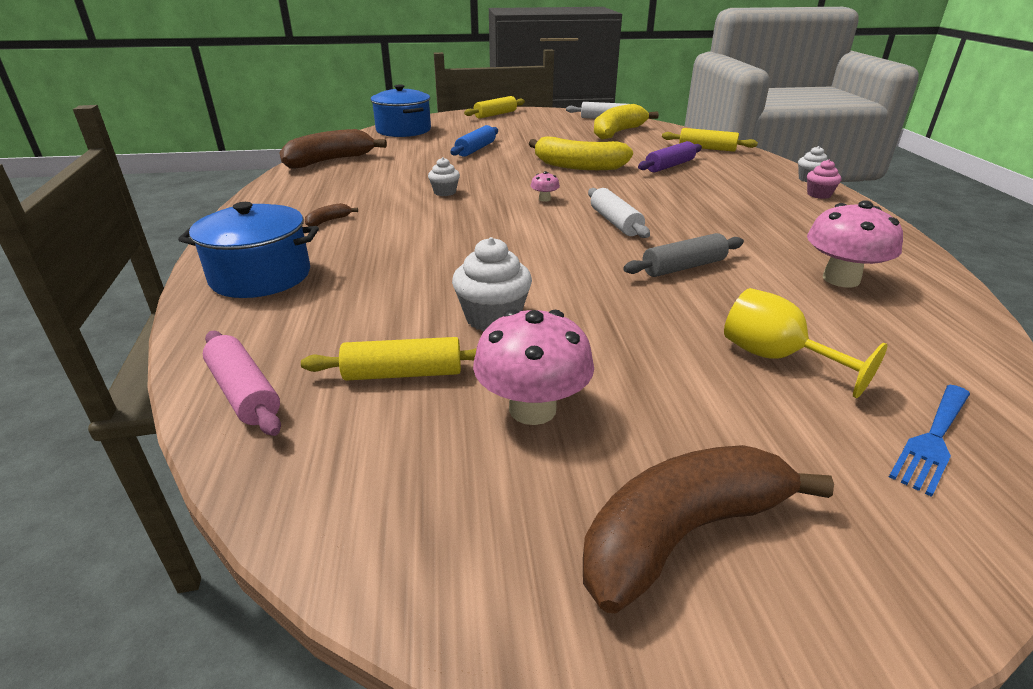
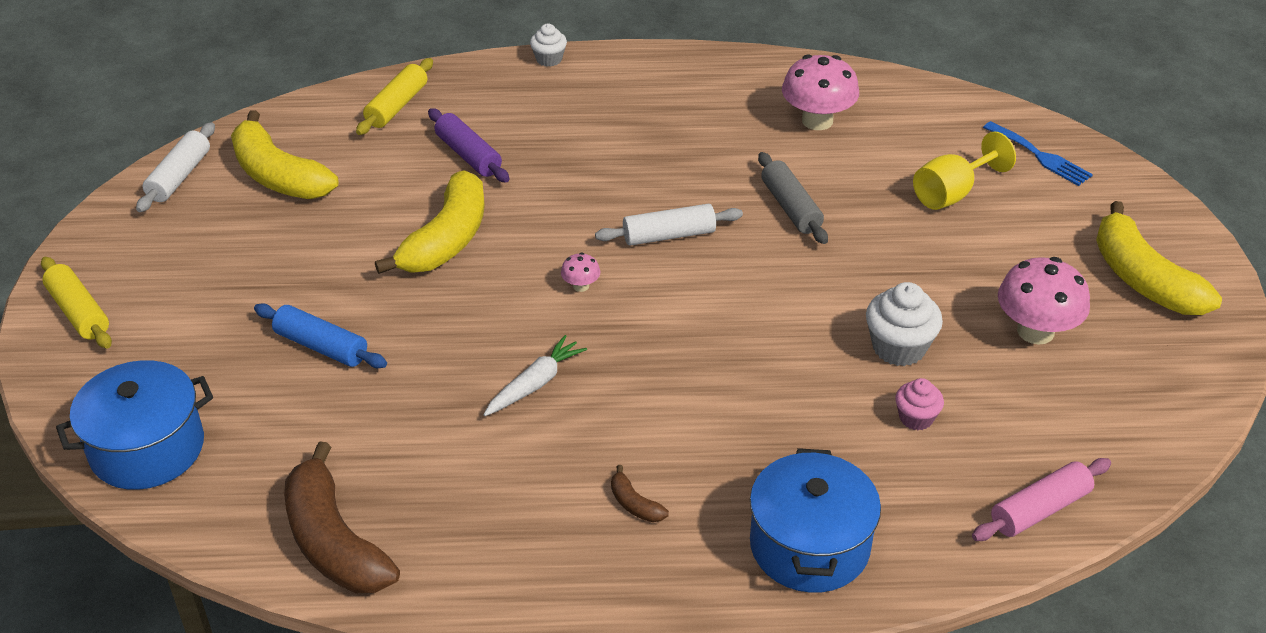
camera: 85 degrees left, 10 degrees up
yellow rolling pin [301,337,477,380] -> none
white cupcake [428,157,460,196] -> white carrot [484,335,587,416]
brown banana [583,445,834,613] -> yellow banana [1096,201,1222,315]
pink cupcake [807,160,842,199] -> pink cupcake moved to [895,378,944,431]

